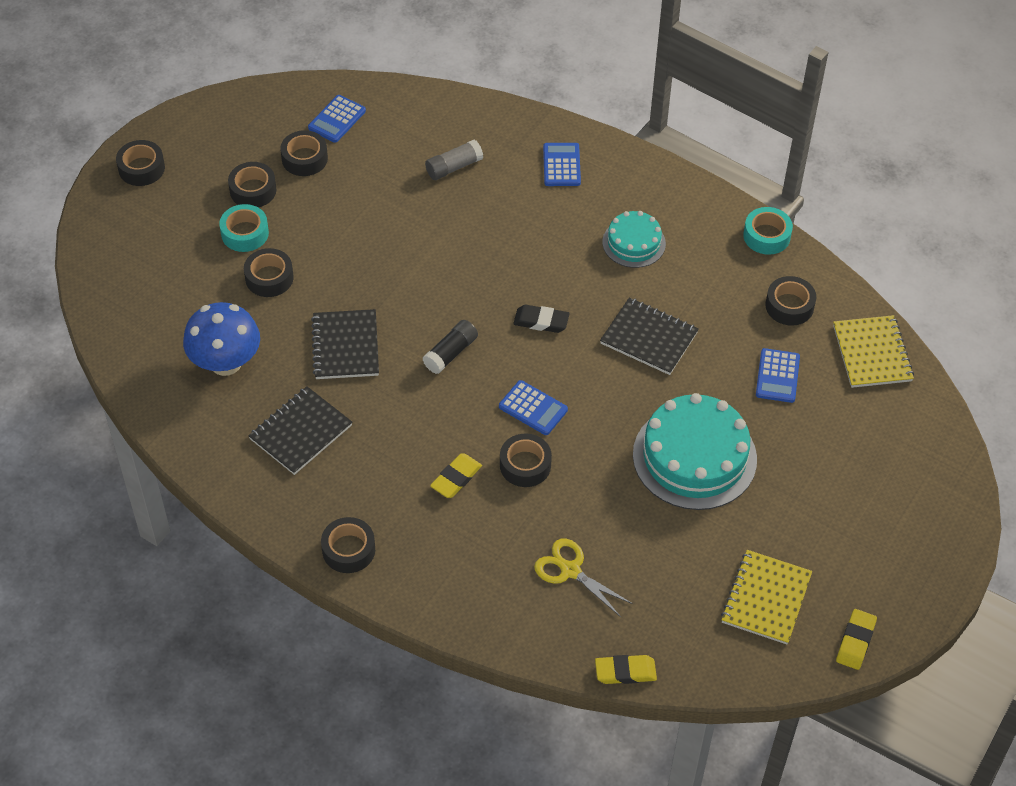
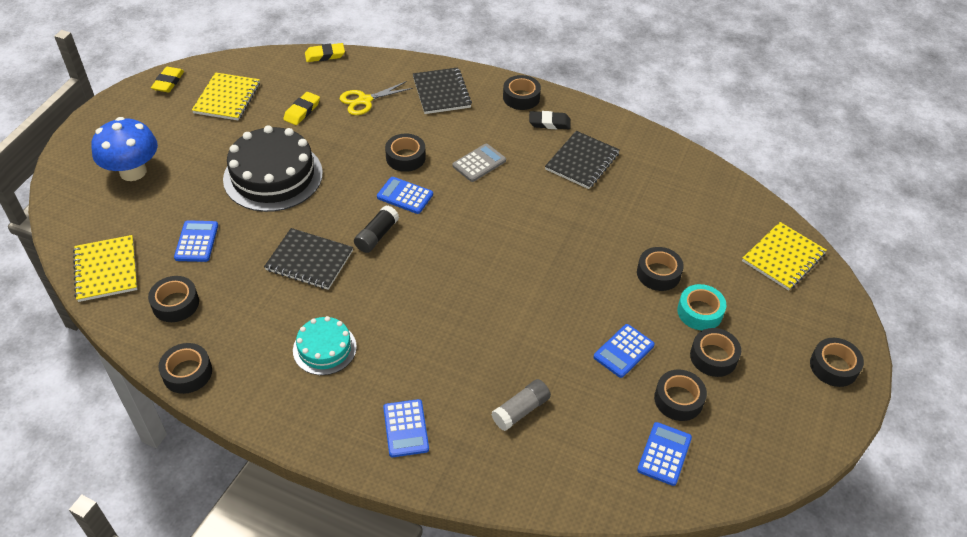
camera: 170 degrees right, 5 degrees down
blue mushroom [183,302,260,376] -> blue mushroom moved to [91,117,158,181]
black notebook [311,309,379,379] -> black notebook moved to [413,67,472,114]
black glue stick [423,320,478,374] -> black glue stick moved to [354,205,399,253]
yellow eraser [430,453,482,498] -> yellow eraser moved to [283,92,320,125]
black eraser [513,305,570,333] -> black eraser moved to [529,111,570,129]
yellow scissors [534,539,633,617] -> yellow scissors turned 120 degrees clockwise [340,81,413,115]
turquoise cake [633,393,757,510] -> black cake [223,125,323,212]
turquoise tape [743,207,793,255] -> black tape [158,343,212,394]
none -> grey calculator [452,144,506,182]
none -> blue calculator [593,324,655,378]
none -> yellow notebook [742,222,827,291]

